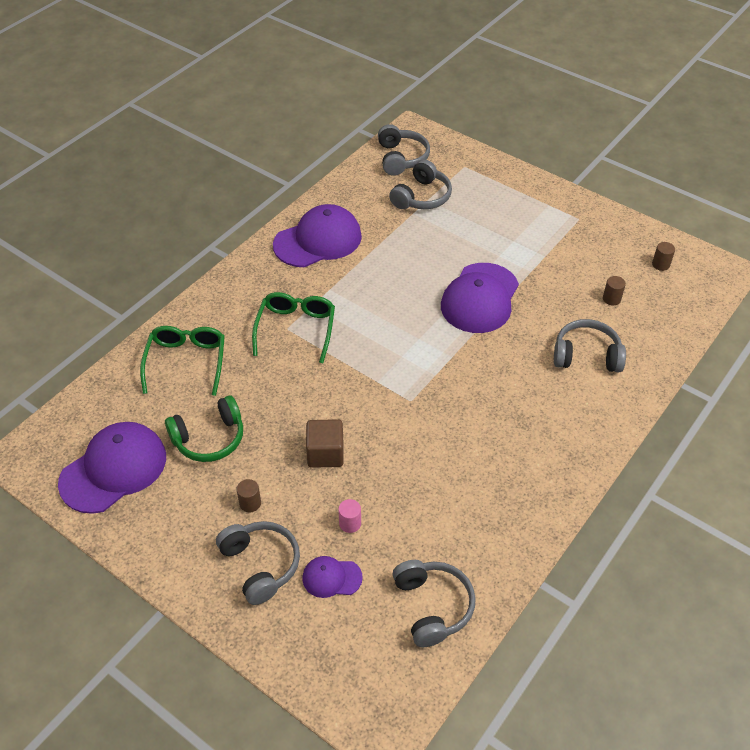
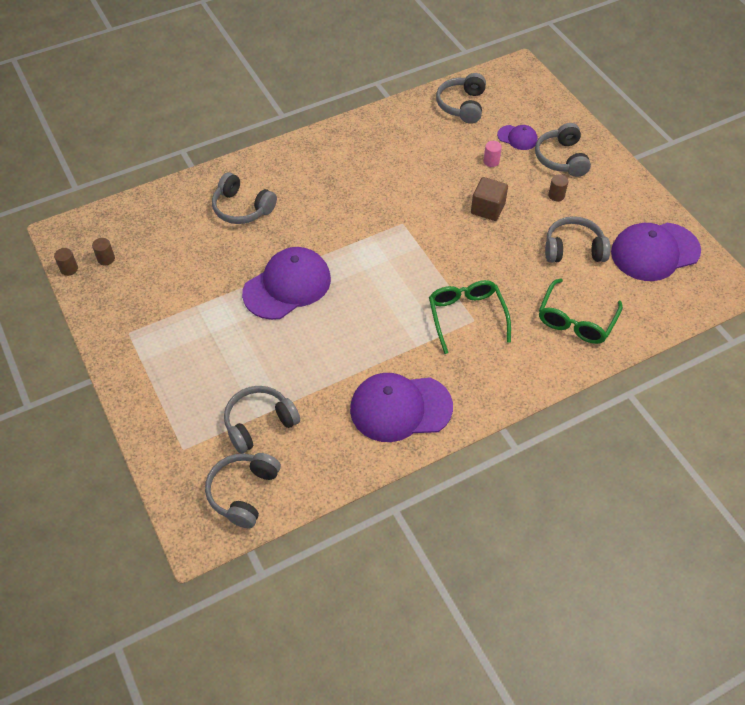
camera: 155 degrees left, 5 degrees up
green headphones [165,395,243,462] -> grey headphones [545,216,610,263]
green glasses [252,292,335,363] -> green glasses turned 135 degrees clockwise [429,280,511,354]
brown cylinder [603,276,626,306] -> brown cylinder moved to [54,248,78,276]

